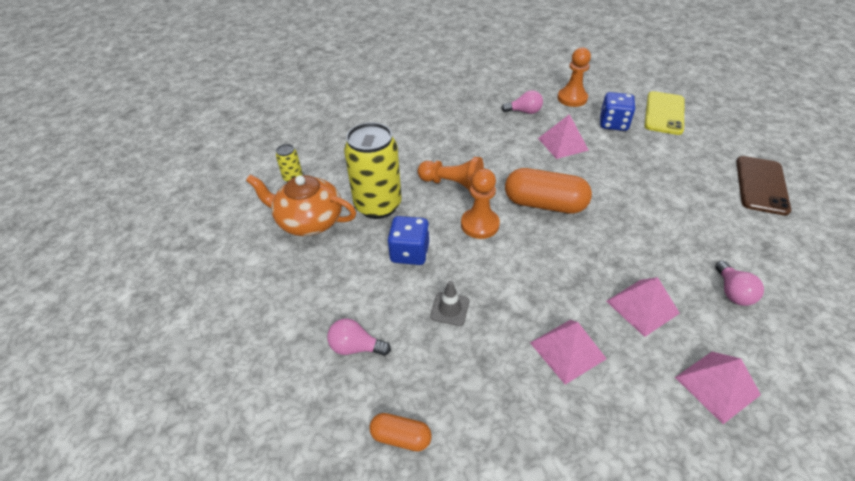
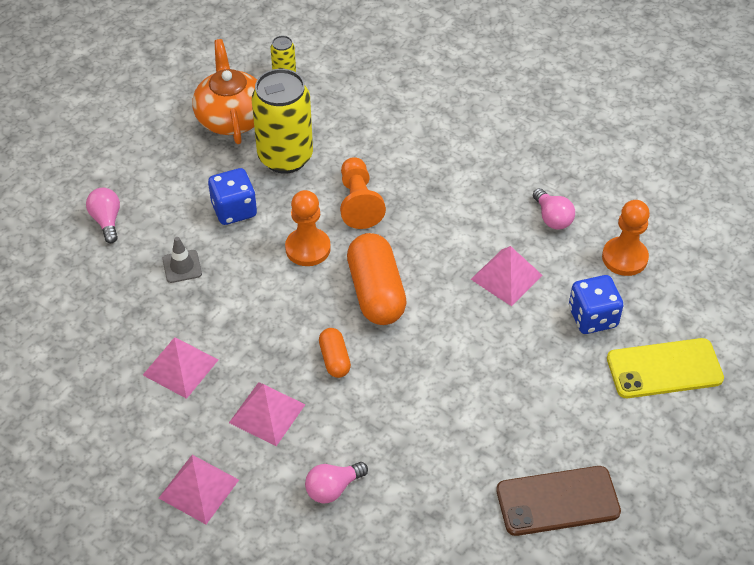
camera: 60 degrees right, 5 degrees up
orange capsule [369,413,432,451] -> orange capsule moved to [319,328,351,378]

